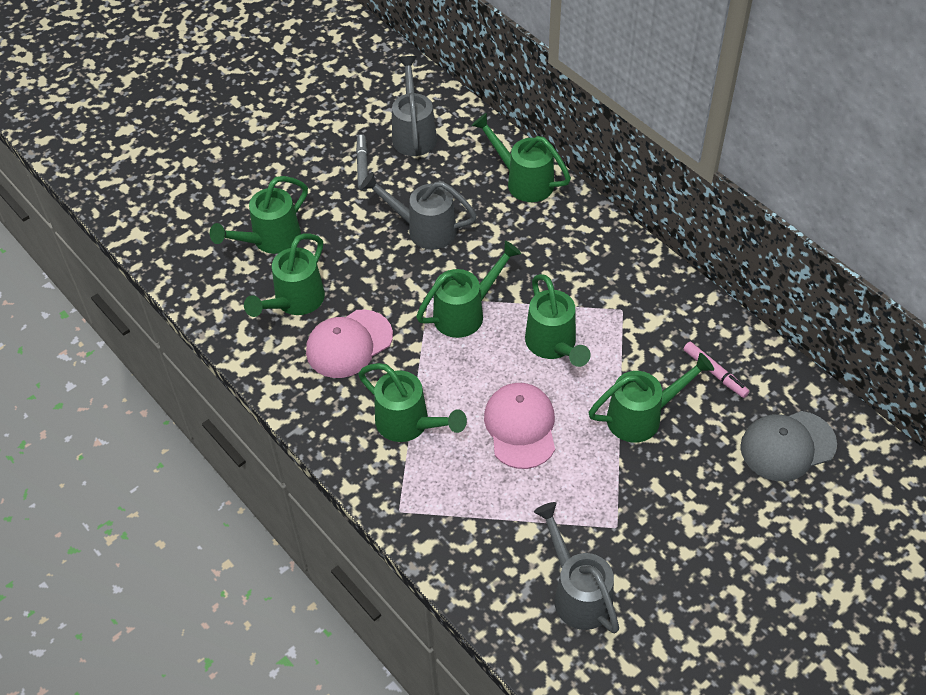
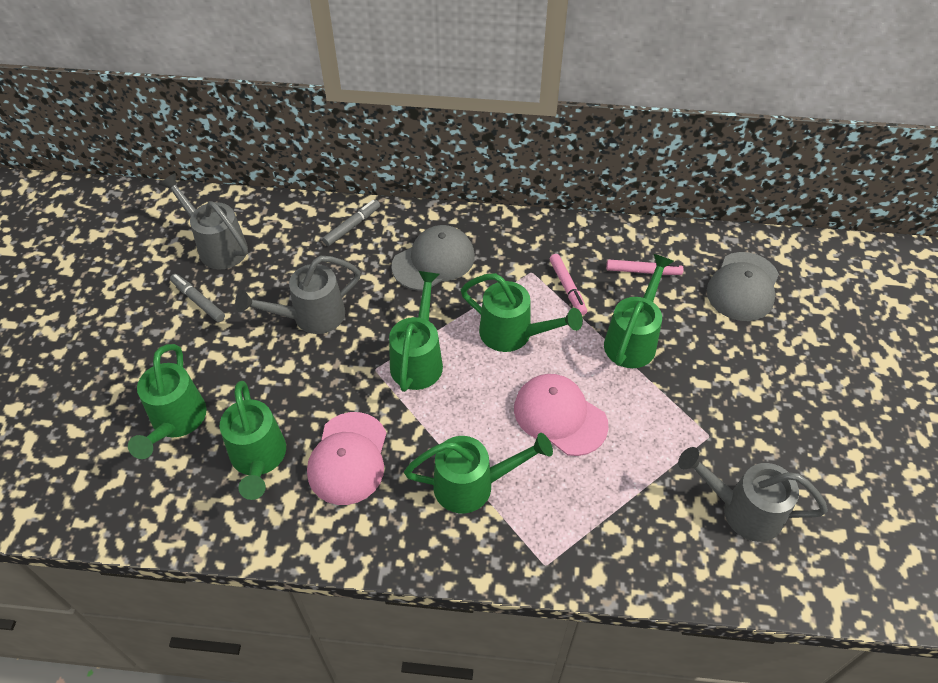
camera: 45 degrees left, 0 degrees up
green watering can [472,113,571,202] -> grey marker [322,200,380,246]
none -> grey cap [391,225,475,291]
none -> pink marker [550,254,587,315]

